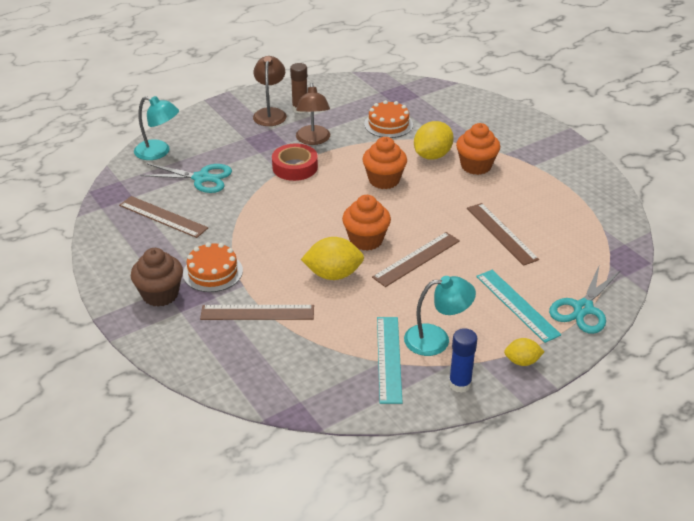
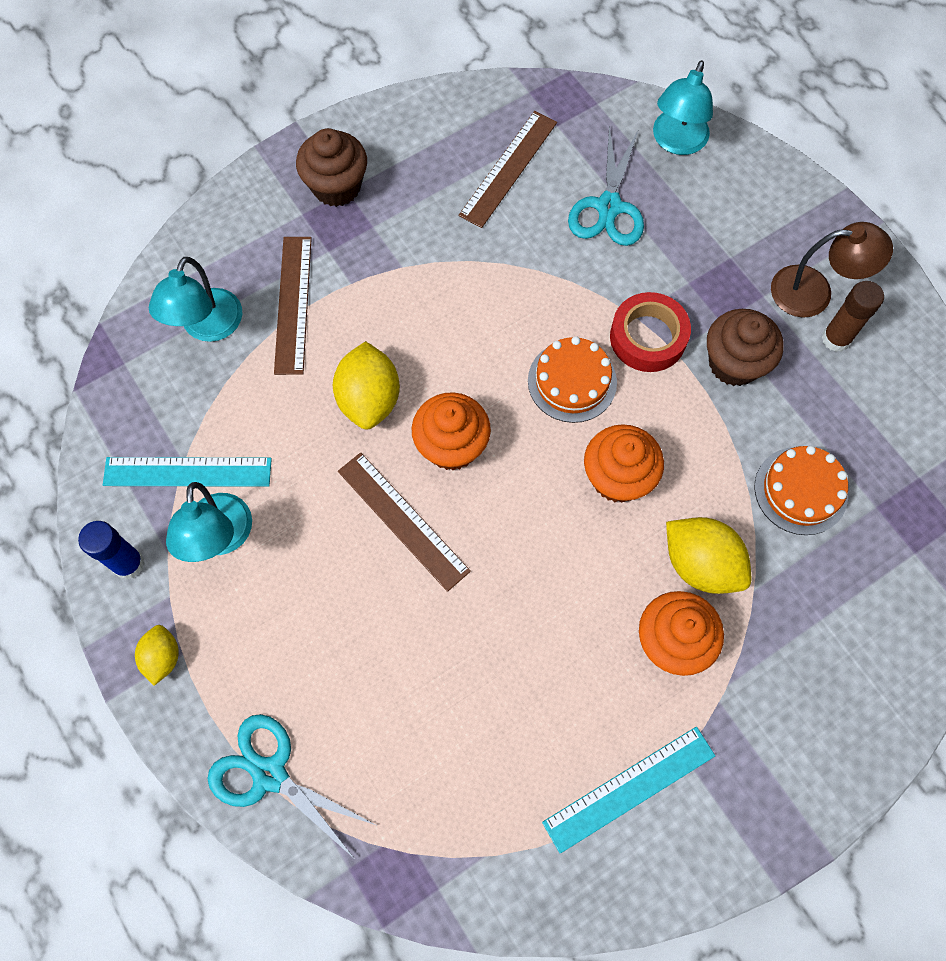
camera: 90 degrees right, 30 degrees up
orange cake [183,242,243,292] -> orange cake moved to [528,336,617,423]
brown lamp [296,83,330,145] -> brown cupcake [707,309,784,386]
brown ruler [467,203,539,266] -> none
turquoise ruler [476,270,561,343] -> turquoise ruler moved to [542,727,715,853]
none -> turquoise lamp [149,257,242,342]

